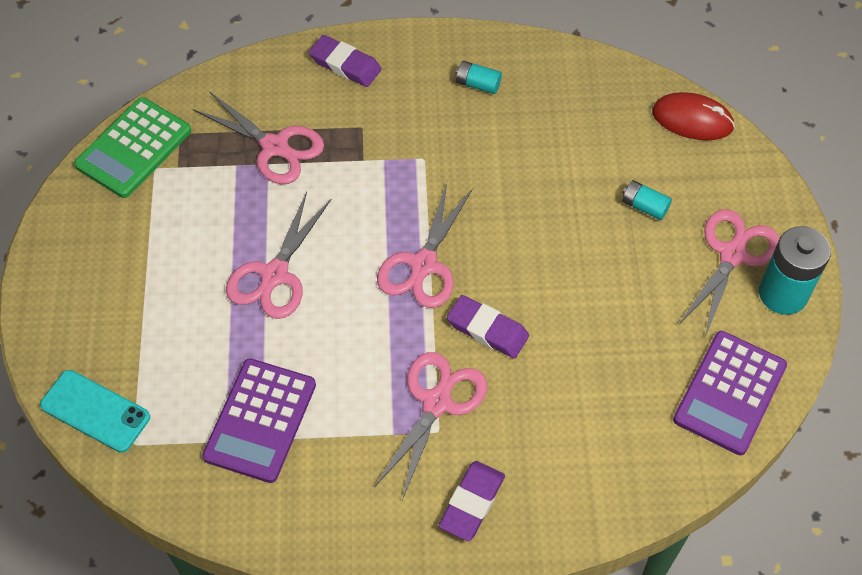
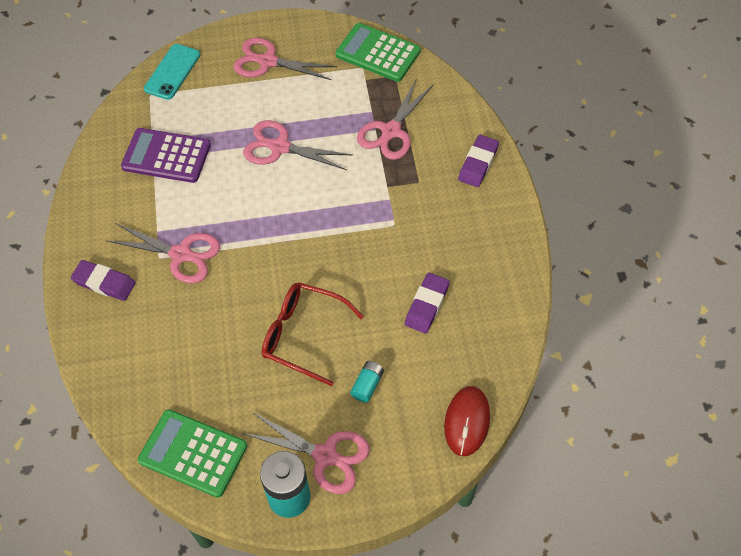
camera: 85 degrees right, 0 degrees up
pink scissors [377,183,473,308] -> pink scissors moved to [233,37,337,80]
purple eraser [447,295,529,359] -> purple eraser moved to [405,273,450,333]
turquoise battery [455,61,502,94] -> none
purple calculator [673,331,787,455] -> green calculator [138,409,247,498]
none -> red glasses [262,282,364,386]

